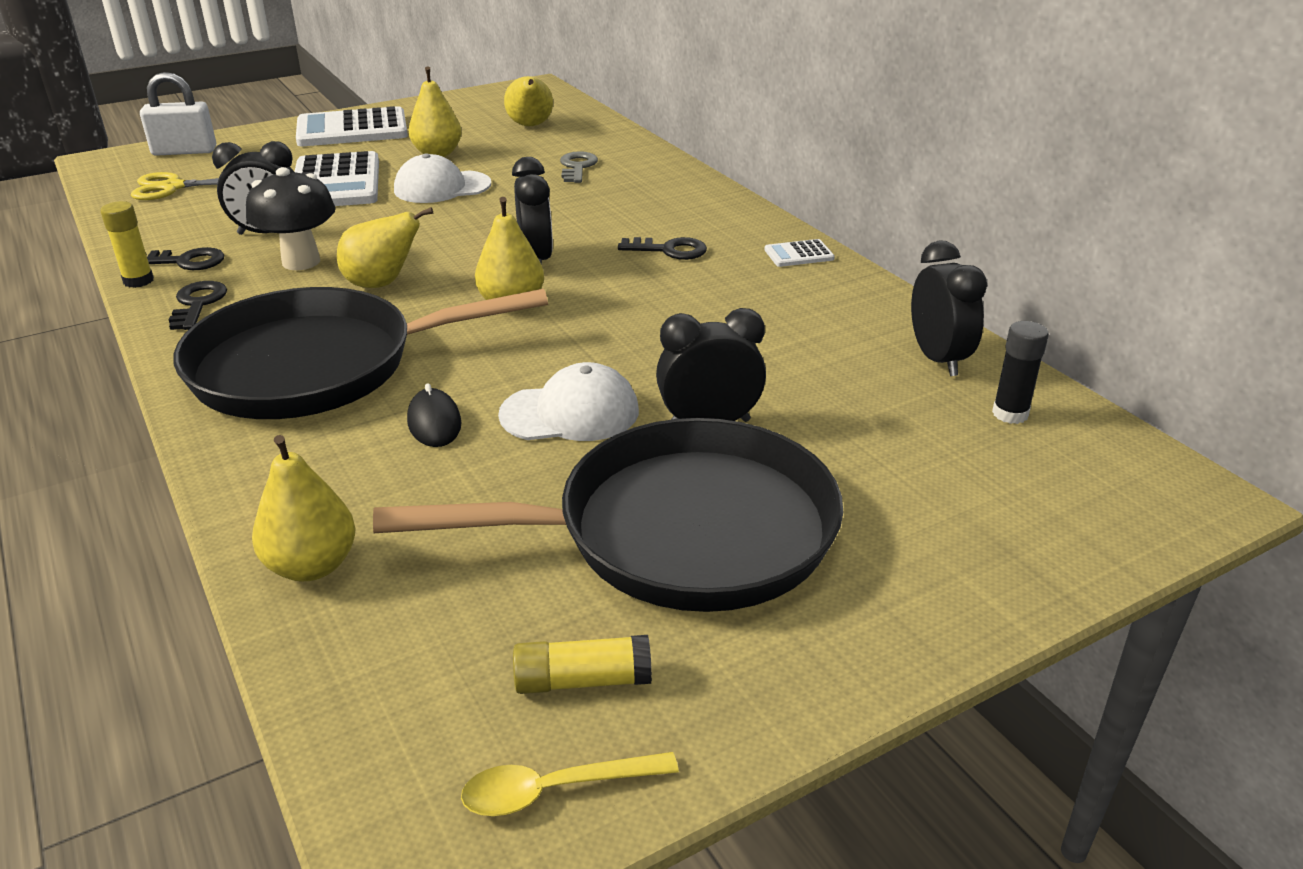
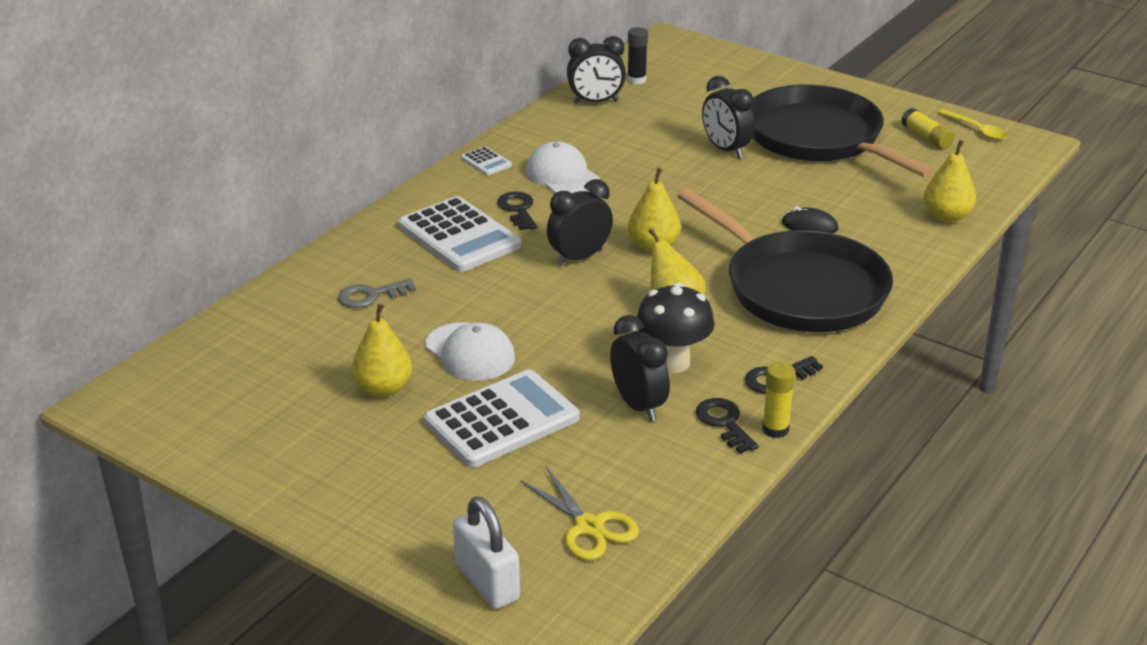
camera: 115 degrees left, 0 degrees up
white calculator [296,106,408,146] -> white calculator moved to [398,196,521,272]
black mouse [407,383,462,447] -> black mouse turned 60 degrees clockwise [782,207,838,234]
white cap [498,362,639,441] -> white cap moved to [525,141,600,193]
yellow pear [504,76,553,126] -> none
black clock [911,241,987,376] -> black clock turned 150 degrees counterclockwise [567,36,626,104]

